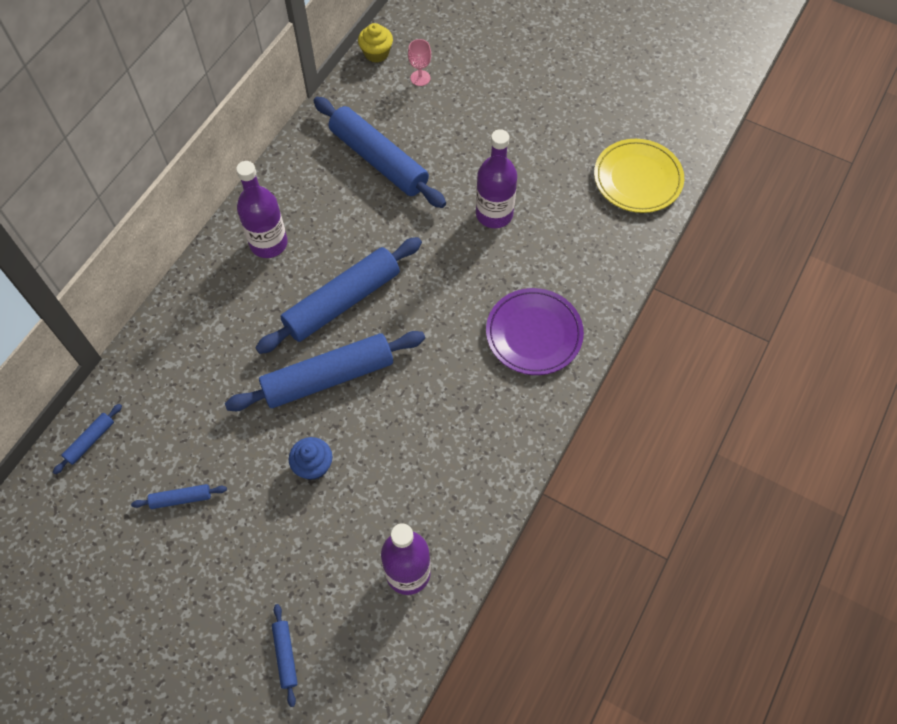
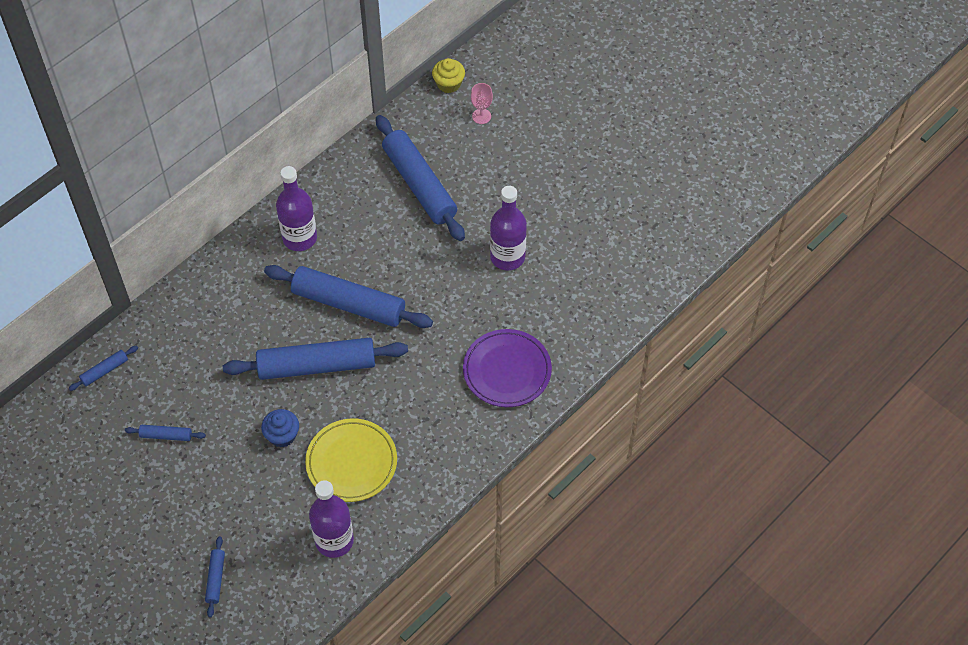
camera: 15 degrees right, 5 degrees down
blue rolling pin [256,237,422,354] -> blue rolling pin turned 45 degrees clockwise [264,265,433,328]
yellow plate [594,139,684,213] -> yellow plate moved to [305,418,397,502]

